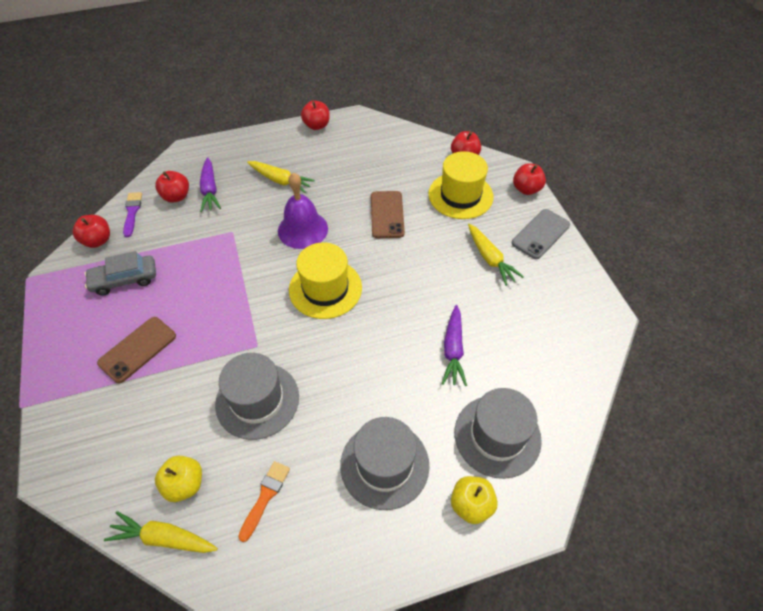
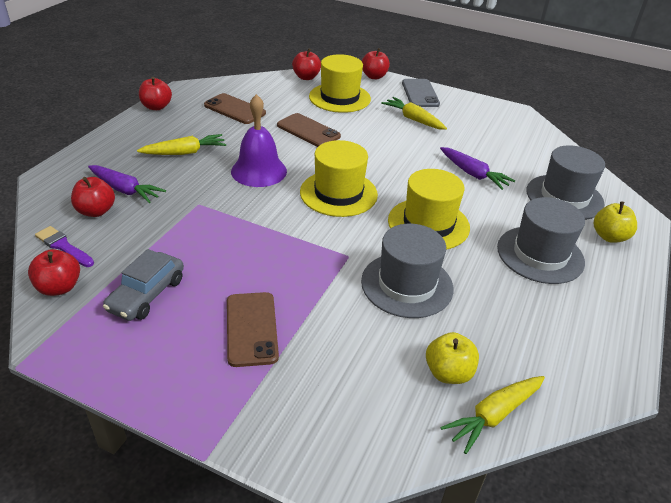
camera: 50 degrees left, 15 degrees down
orange brush [238,461,290,542] -> none
yellow carrot [468,224,524,286] -> yellow carrot turned 150 degrees counterclockwise [381,97,447,130]
none -> brown phone [204,93,266,124]
none -> yellow hat [388,169,470,249]

